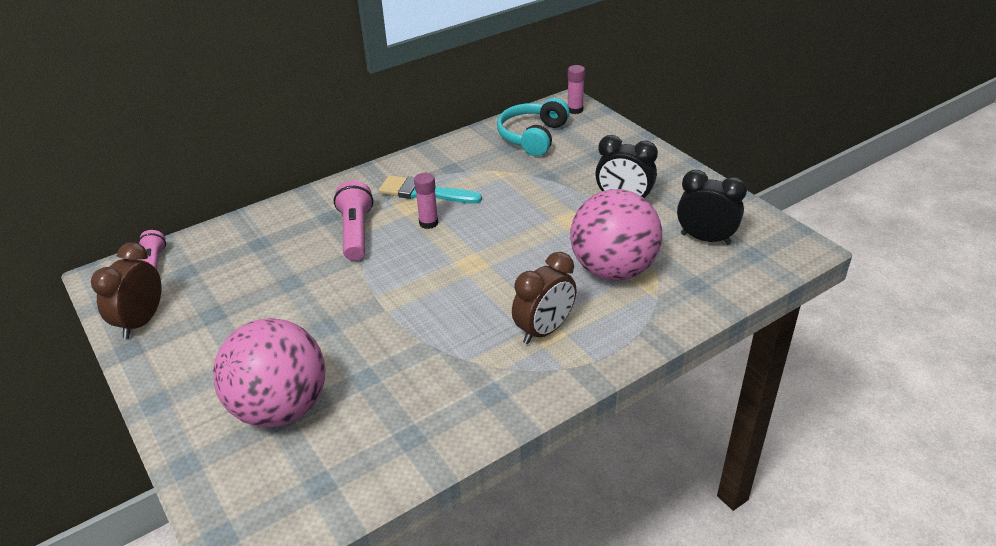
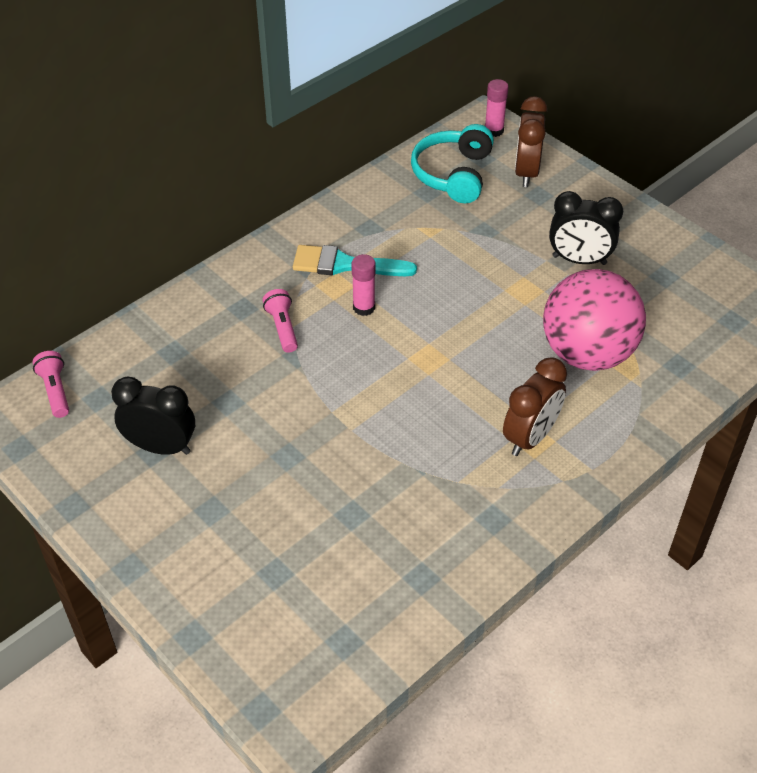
camera: 10 degrees left, 10 degrees up
brown clock [91,242,161,339] -> brown clock moved to [515,96,547,187]
pink ball [213,318,326,427] -> none
pink flashlight [334,181,373,261] -> pink flashlight [262,289,298,353], size x0.64
black clock [677,170,747,245] -> black clock moved to [111,377,195,455]

